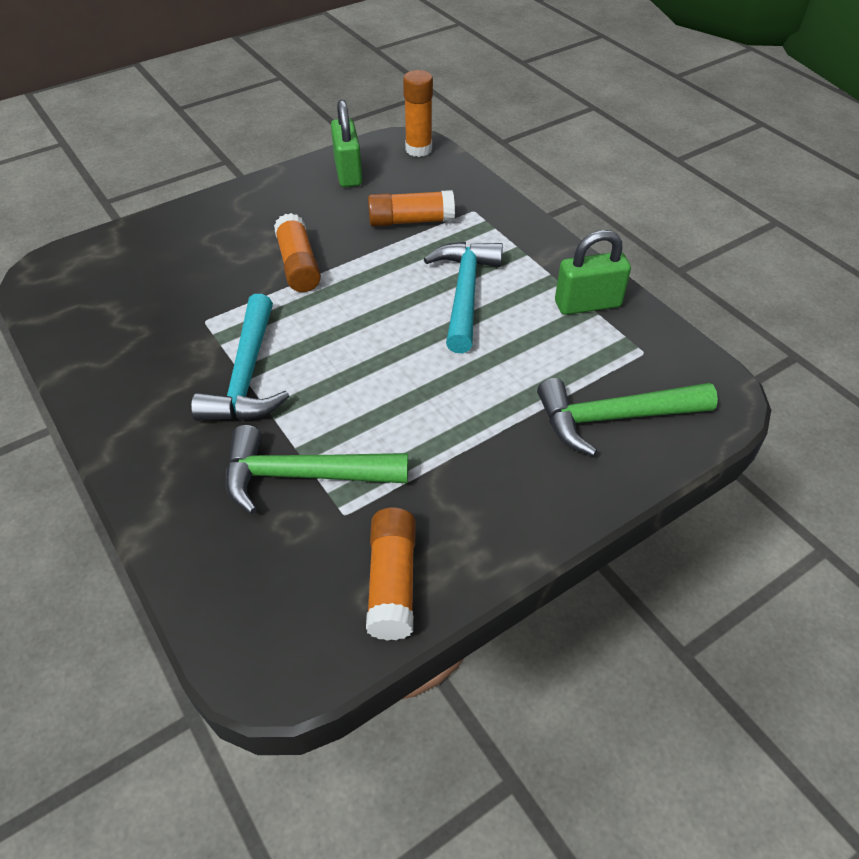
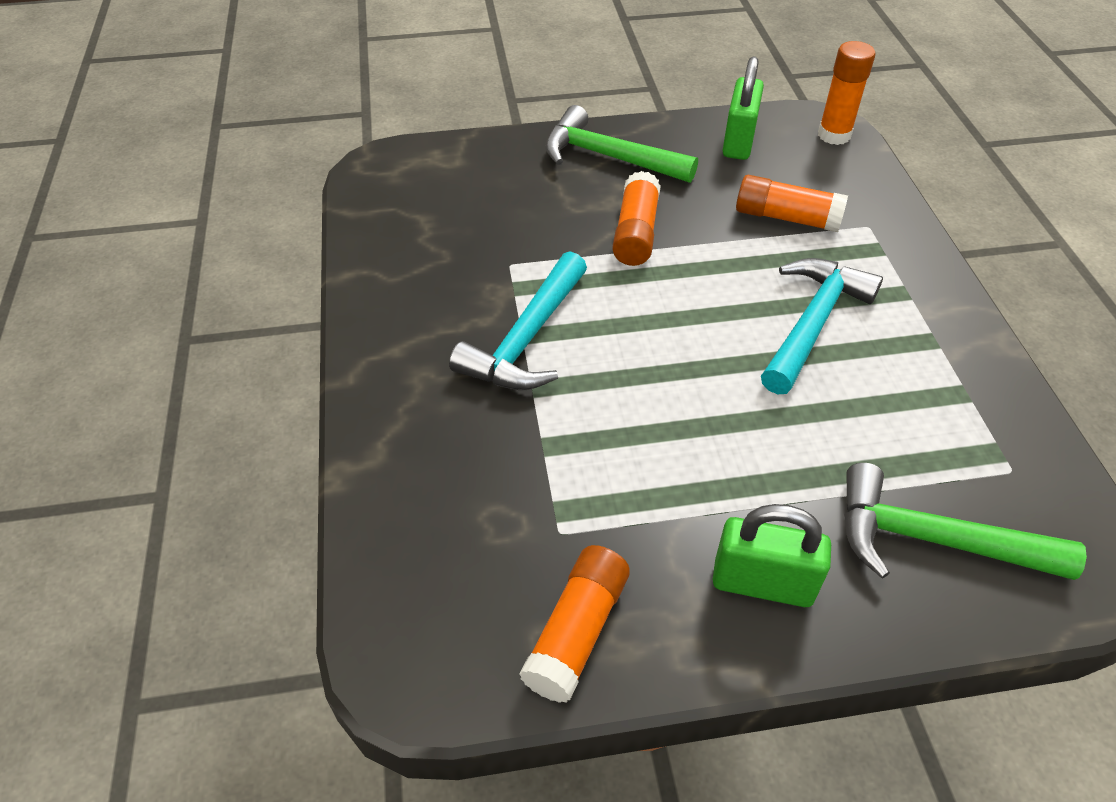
camera: 25 degrees right, 0 degrees up
green hammer [226,425,408,514] -> green hammer moved to [545,105,698,183]
green padlock [555,230,631,315] -> green padlock moved to [713,504,831,607]

